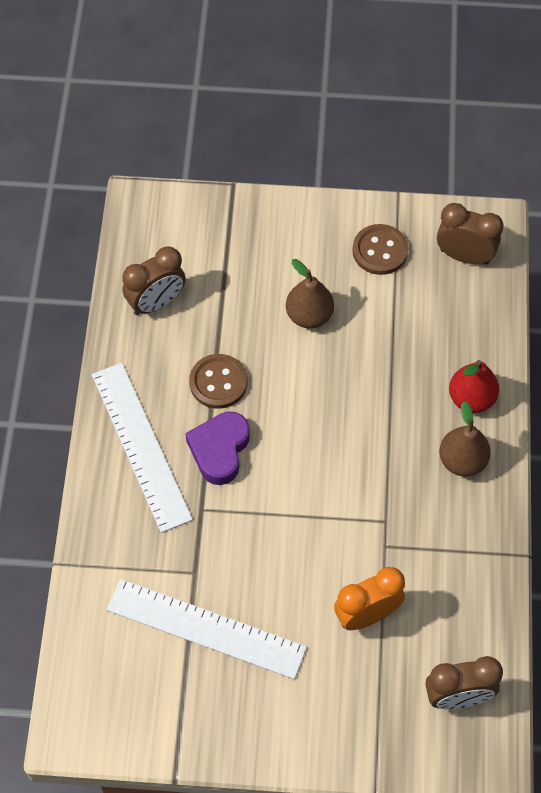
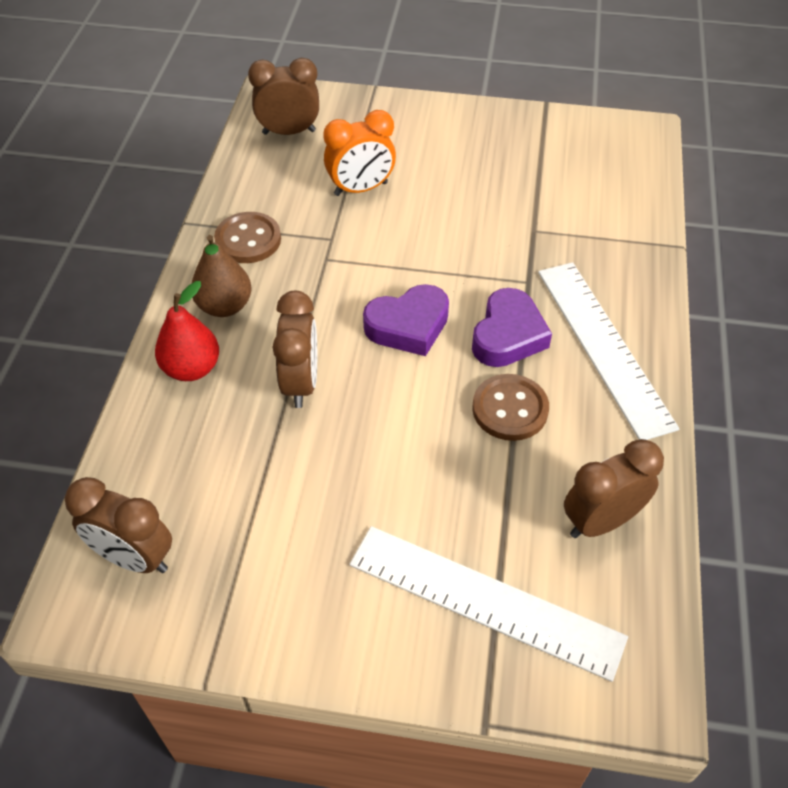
camera: 175 degrees left, 10 degrees down
white ruler [106,579,307,679] -> white ruler moved to [349,526,628,682]
brown pear [286,259,334,328] -> none
brown button [352,224,408,275] -> brown button moved to [214,212,281,263]
none -> brown clock [273,291,317,408]
none -> purple heart [363,284,449,356]

